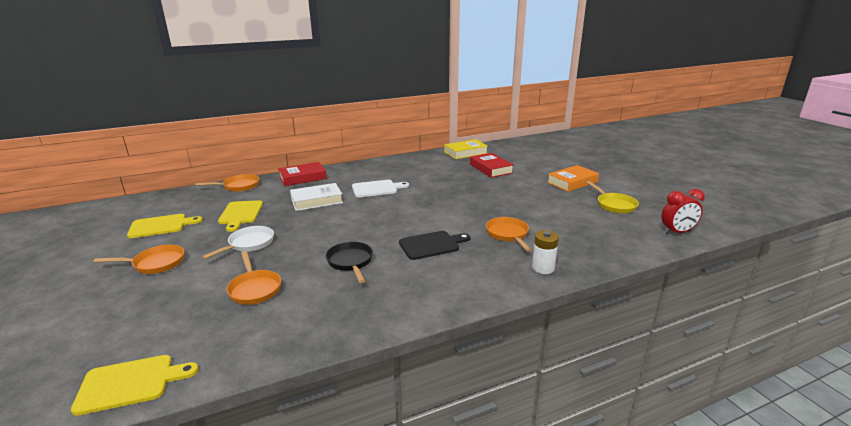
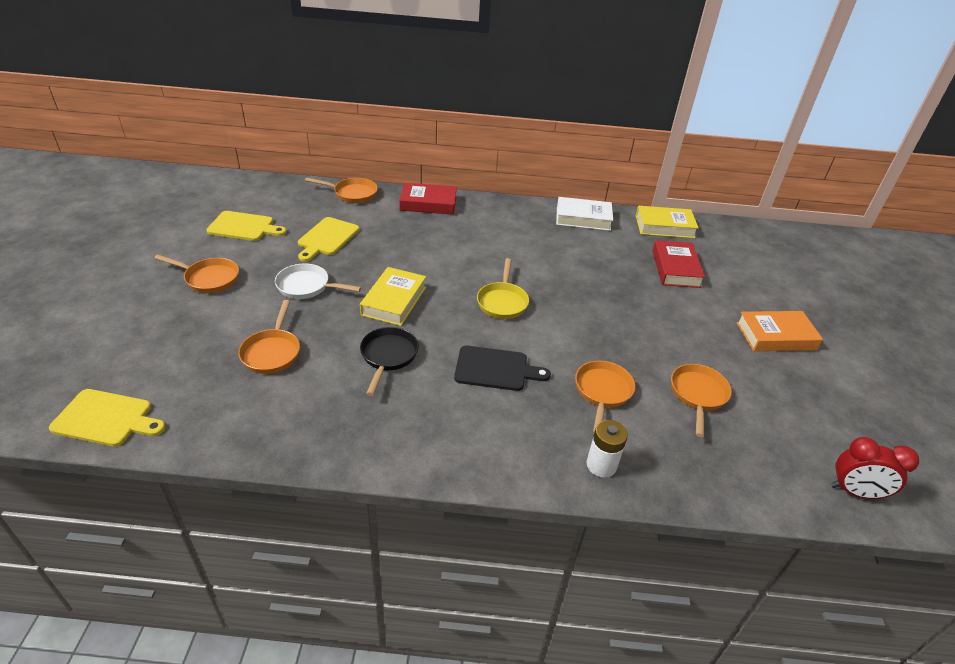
camera: 25 degrees right, 15 degrees up
white pan [202,226,274,259] -> white pan turned 135 degrees counterclockwise [275,263,362,299]
white book [290,183,343,211] -> white book moved to [556,197,613,231]
white cutting board [352,180,409,197] -> none
yellow pan [586,181,639,214] -> yellow pan moved to [477,258,529,319]
none -> yellow book [360,267,426,326]
none -> orange pan [671,364,732,437]

